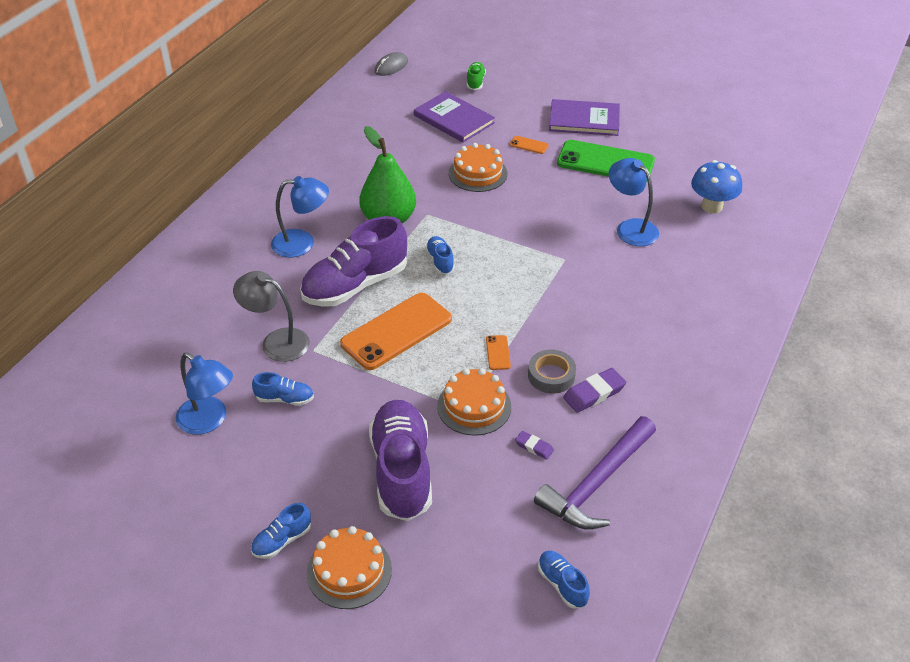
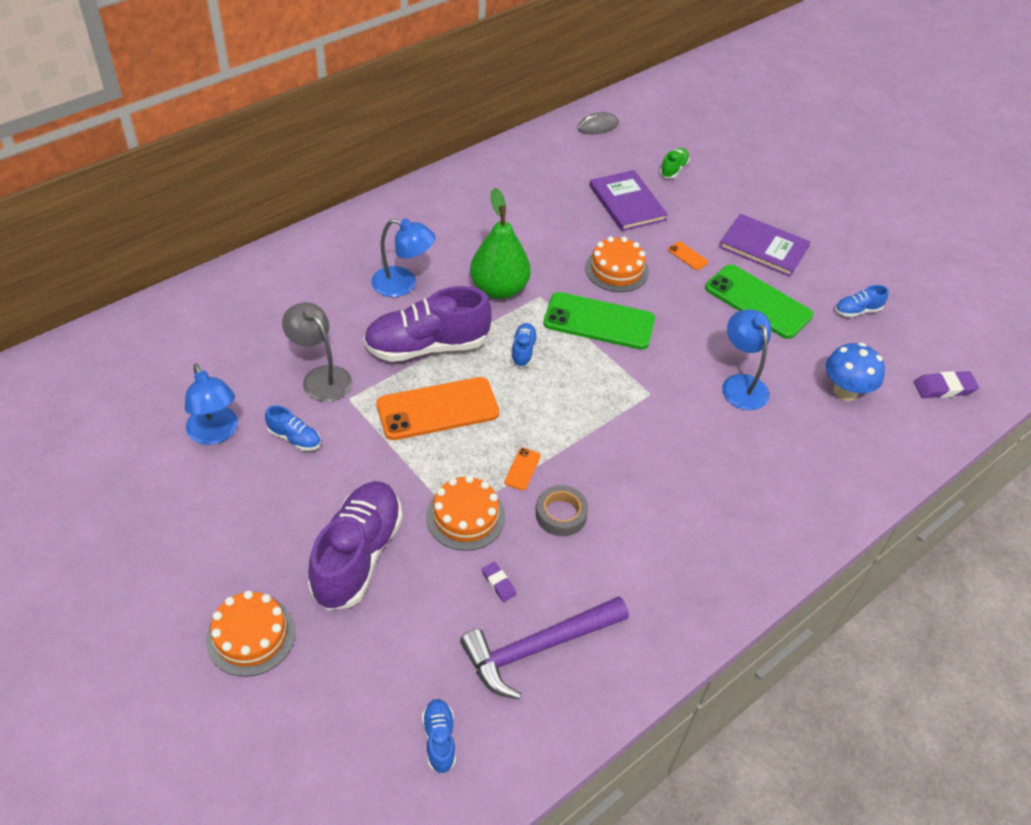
camera: 20 degrees right, 5 degrees up
blue shoe [251,503,311,559] -> blue shoe moved to [835,285,889,318]
purple eraser [563,368,626,413] -> purple eraser moved to [914,371,979,398]
none -> green phone [543,292,655,350]

